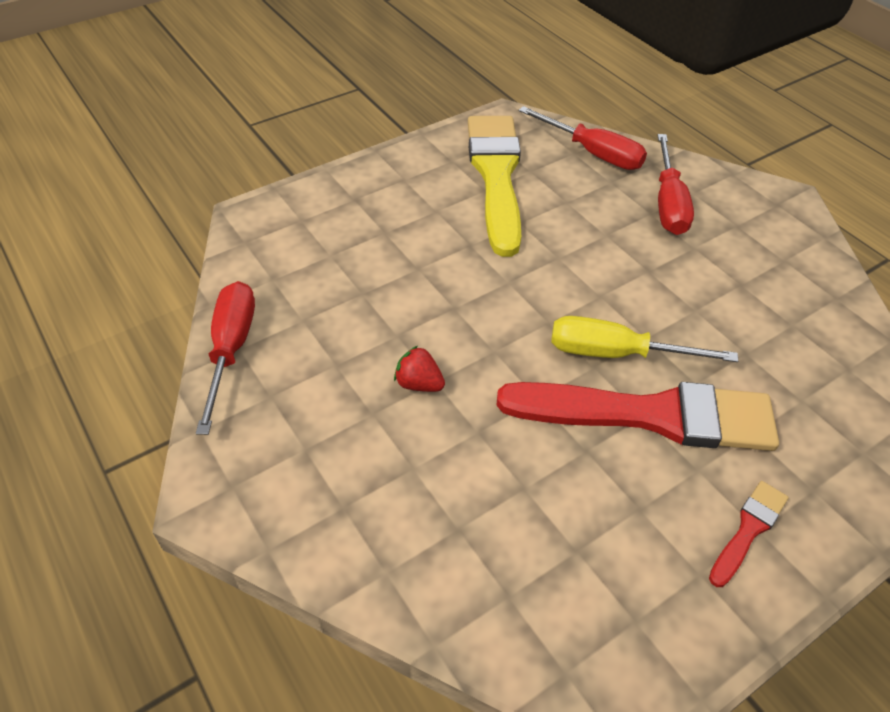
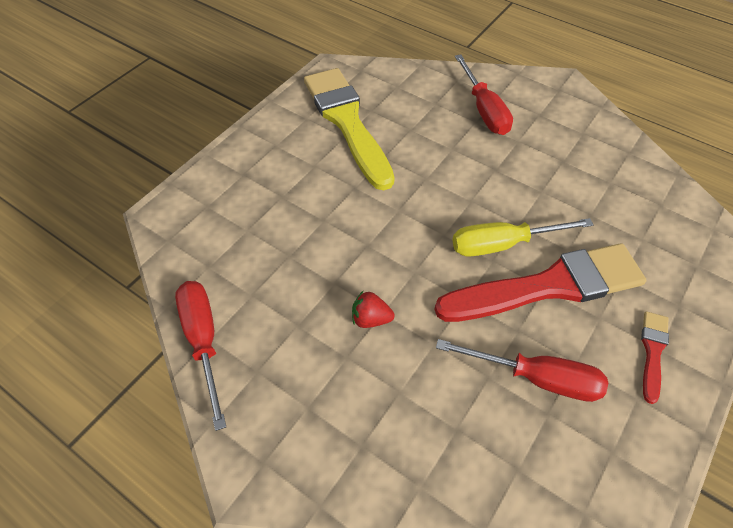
camera: 20 degrees left, 5 degrees up
red screwdriver [519,106,647,170] -> red screwdriver moved to [436,339,608,402]

